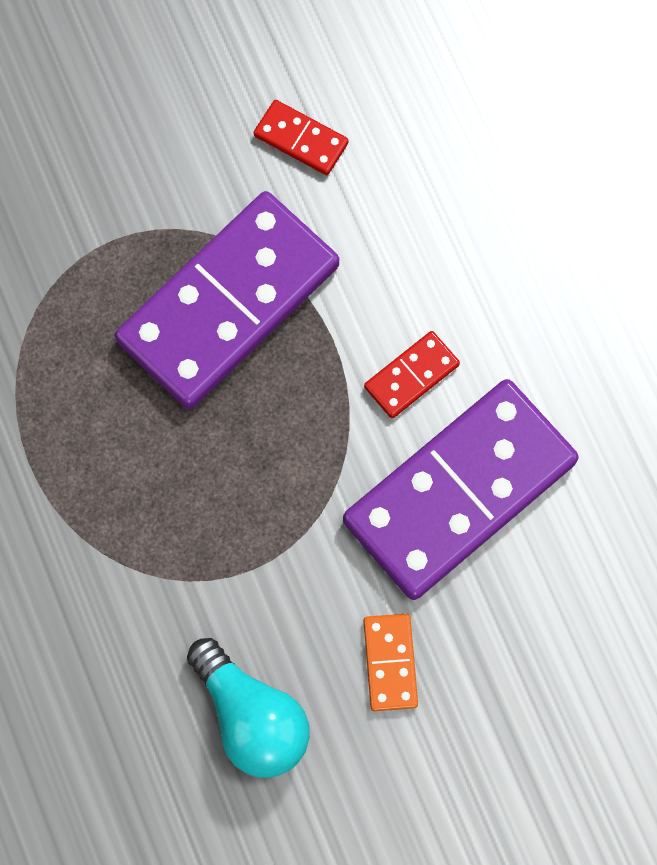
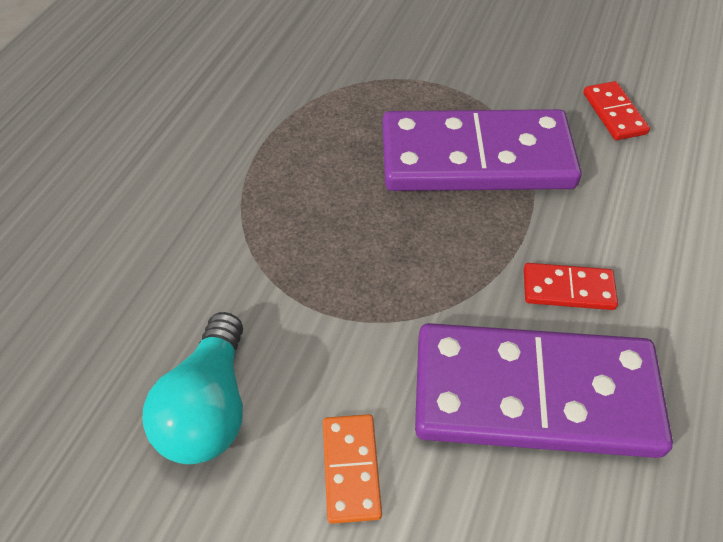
camera: 45 degrees right, 20 degrees down
orange domino [364,614,418,711] -> orange domino turned 45 degrees counterclockwise [323,414,382,524]

